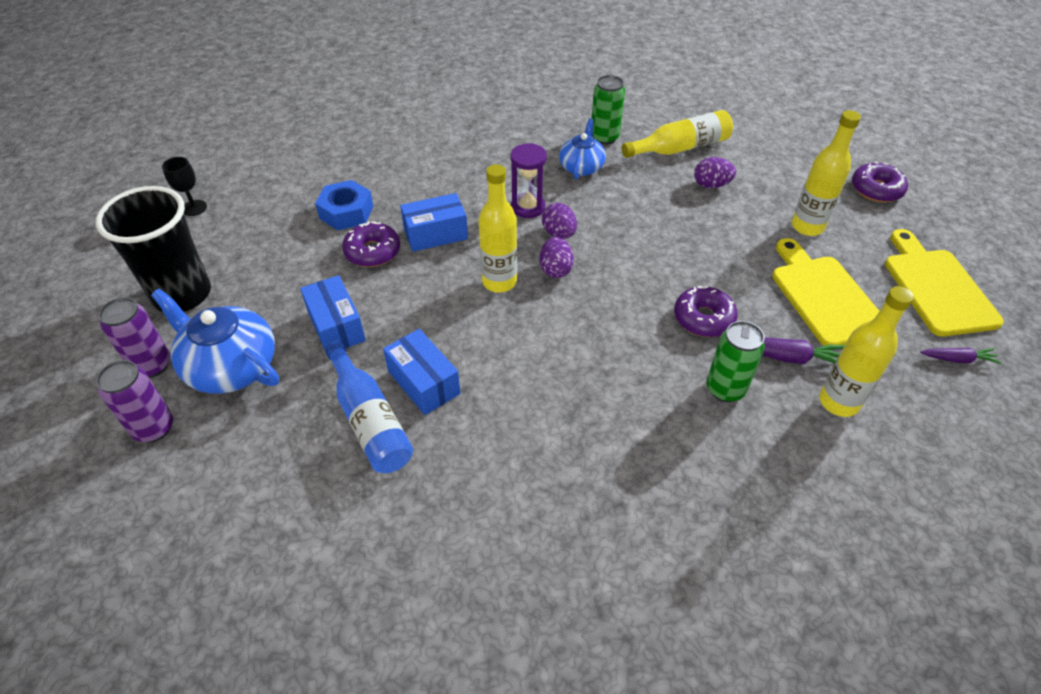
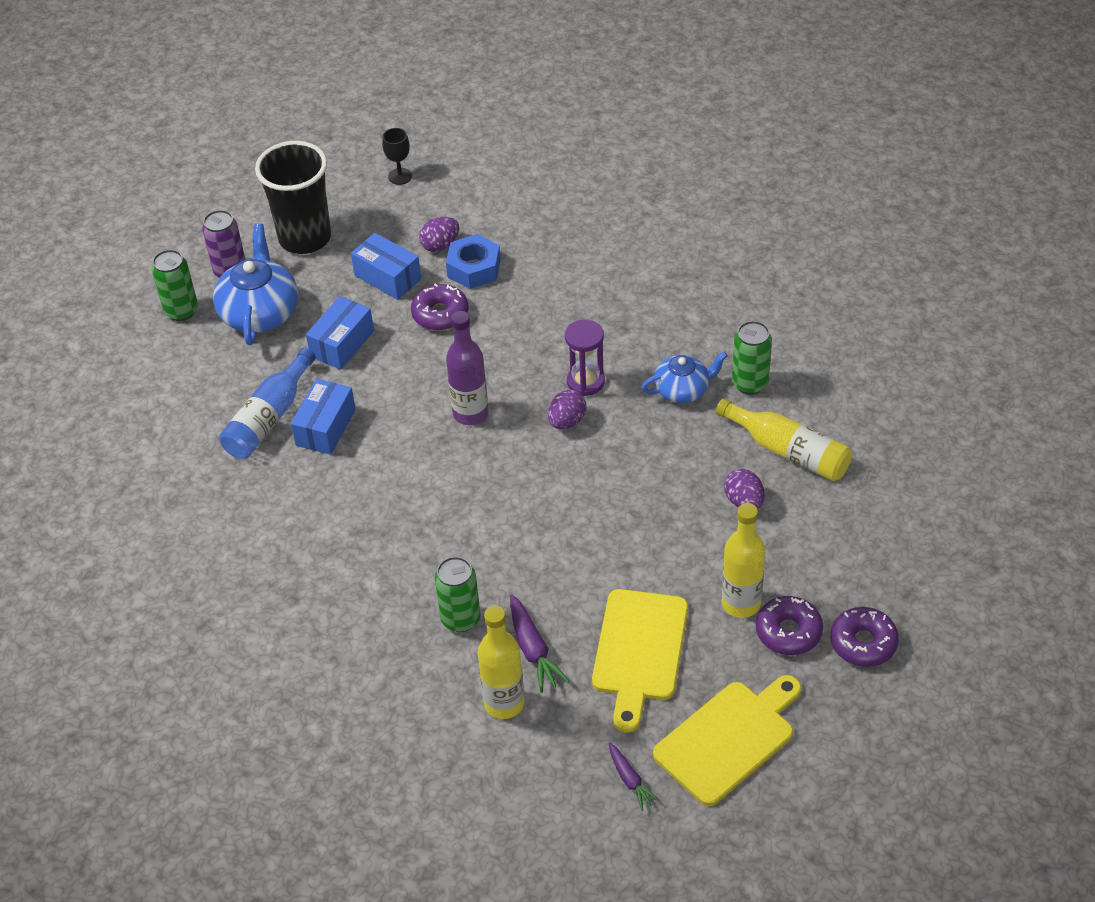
camera: 60 degrees right, 0 degrees up
purple can [96,360,173,442] -> green can [152,249,198,321]
blue box [400,193,468,252] -> blue box moved to [351,233,421,300]
yellow bottle [479,164,517,292] -> purple bottle [446,311,489,425]
purple egg [540,237,574,278] -> purple egg moved to [419,217,459,252]
purple donut [674,286,738,337] -> purple donut moved to [756,596,823,655]
yellow cutting board [772,238,879,346] -> yellow cutting board turned 150 degrees clockwise [592,589,688,733]

